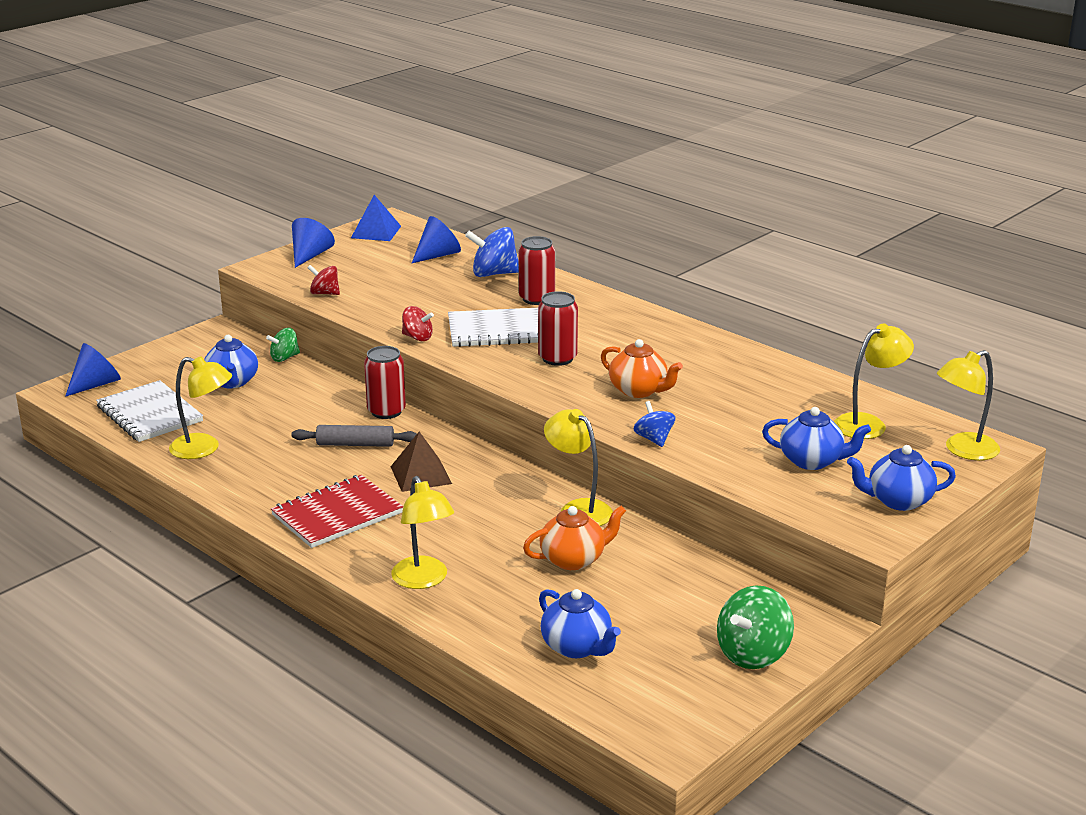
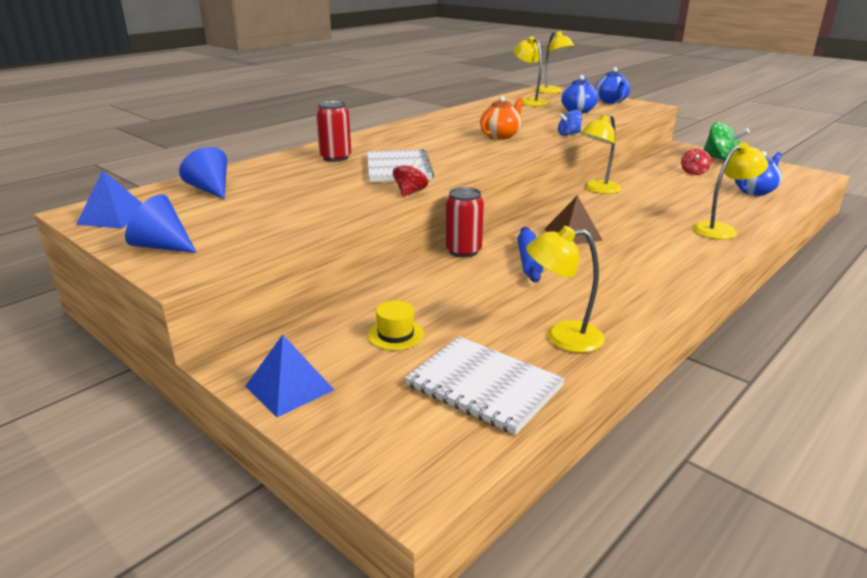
camera: 90 degrees left, 0 degrees up
blue cone [65,343,121,397] -> none
white notebook [96,380,203,442] -> white notebook turned 75 degrees clockwise [405,336,565,435]
yellow lamp [169,356,232,459] -> yellow lamp turned 105 degrees counterclockwise [526,226,605,353]
blue teapot [204,335,258,388] -> yellow hat [368,300,424,350]
green spinning top [266,328,300,362] -> none
red notebook [271,475,403,548] -> none
grey rolling pin [291,425,417,447] -> blue rolling pin [518,227,543,283]
red spinning top [307,265,340,295] -> red spinning top moved to [681,149,711,175]
blue spinning top [465,227,519,277] -> none
orange teapot [523,505,626,570] -> none
red can [538,291,578,366] -> none
none -> blue pyramid [245,335,334,417]

